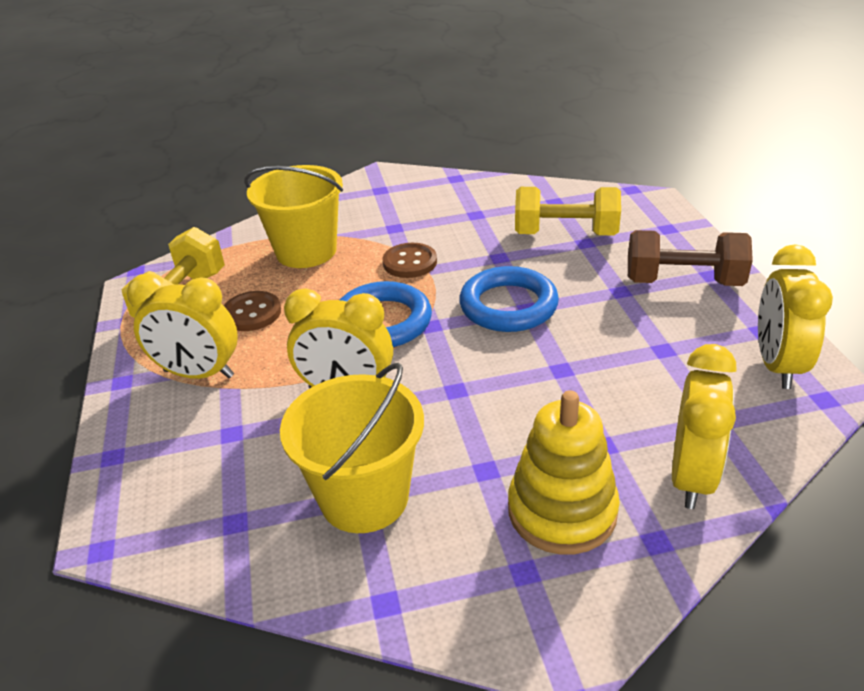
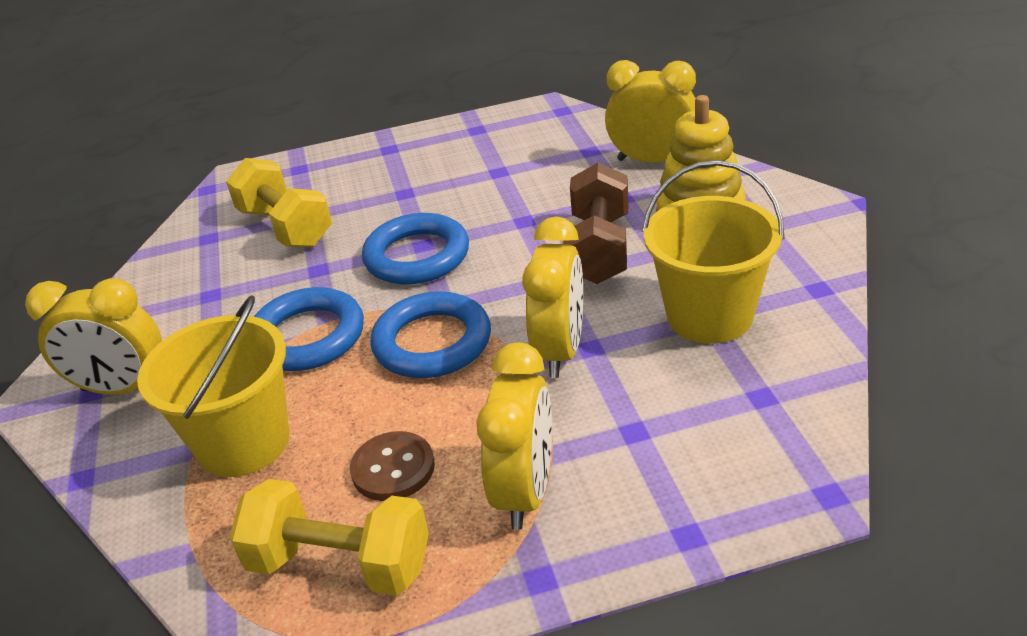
camera: 90 degrees left, 0 degrees up
brown button [383,243,437,278] -> blue ring [254,287,364,371]
yellow dumbbell [515,187,621,235] -> yellow dumbbell turned 45 degrees counterclockwise [226,158,332,248]
brown dumbbell [628,230,753,286] -> brown dumbbell moved to [563,162,629,284]
yellow clock [758,244,833,389] -> yellow clock moved to [25,278,162,395]

